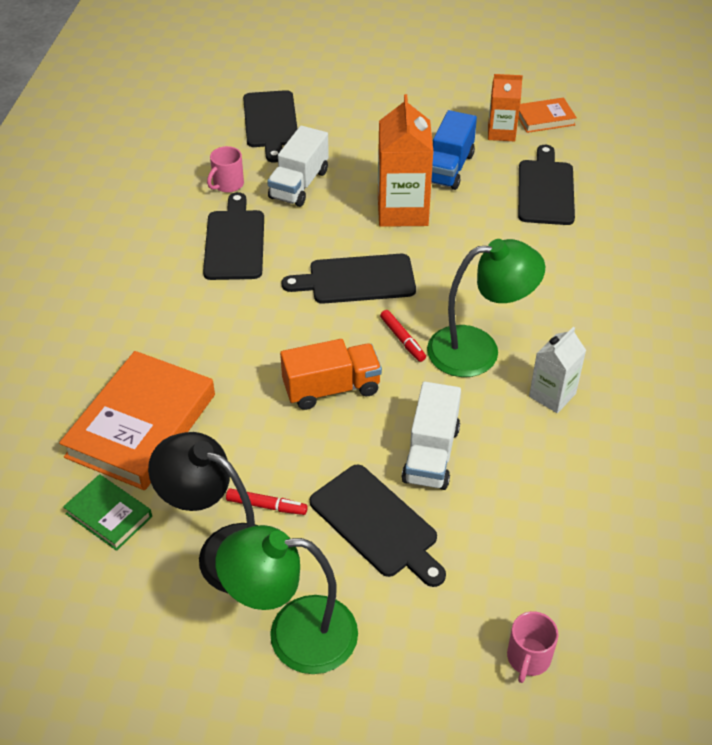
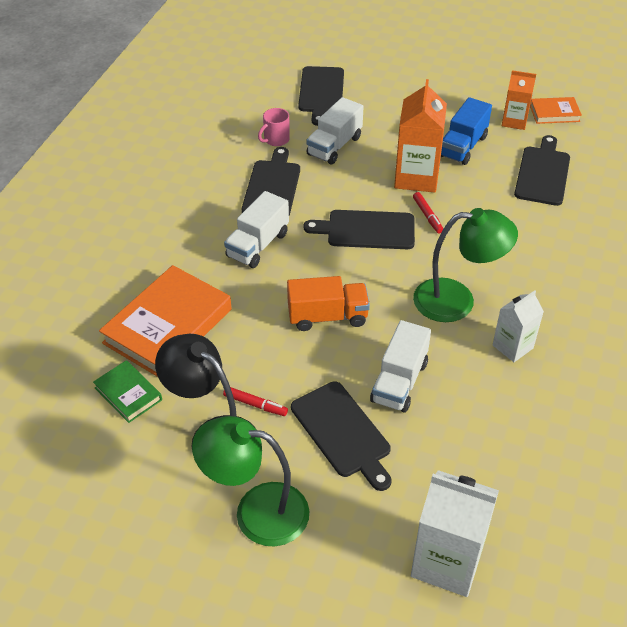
camera: 10 degrees right, 0 degrees up
red marker [380,310,426,362] -> red marker moved to [413,192,443,233]
pink mug [507,611,559,683] -> white carton [411,470,499,597]
none -> white truck [224,191,289,268]

